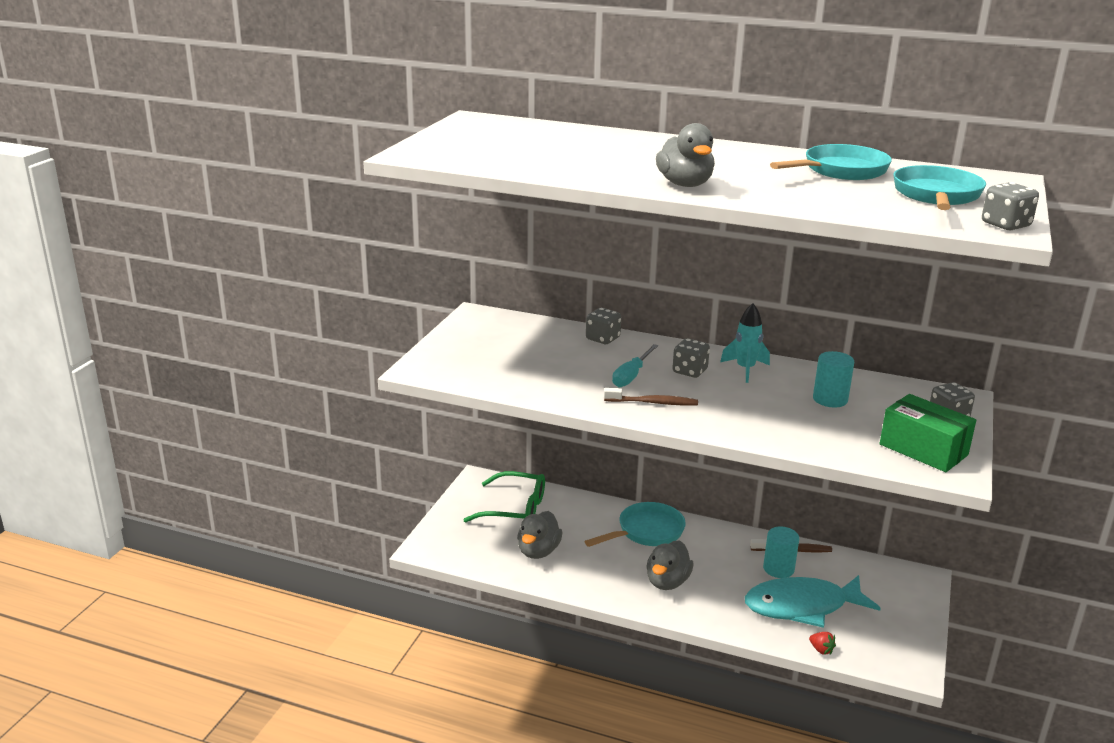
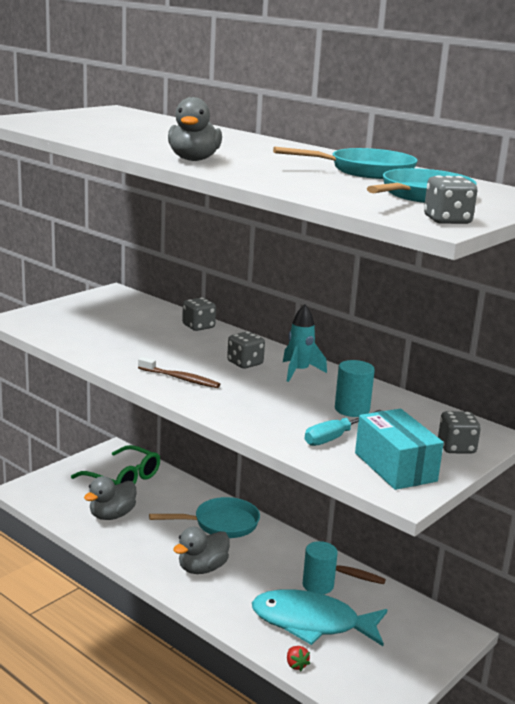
camera: 20 degrees right, 5 degrees down
turquoise screwdriver [612,344,658,387] -> turquoise screwdriver moved to [305,410,381,446]
green box [880,394,976,472] -> turquoise box [355,409,444,490]

